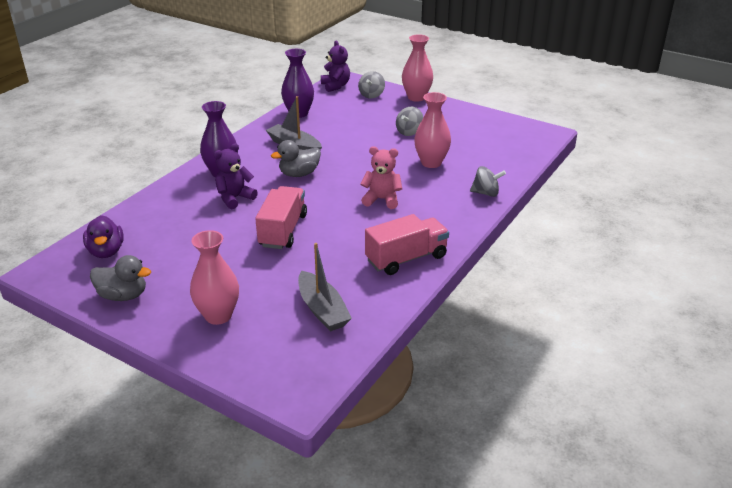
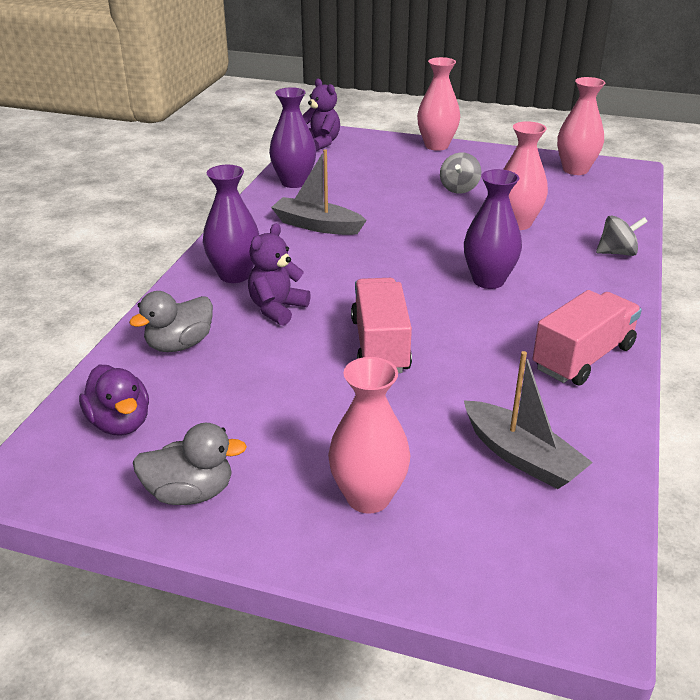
camera: 15 degrees left, 0 degrees up
grey duck [271,140,321,177] -> grey duck moved to [129,291,213,352]
grey spinning top [358,71,385,99] -> none
pink teddy bear [360,146,402,209] -> purple vase [464,169,522,289]
none -> pink vase [557,77,605,175]

